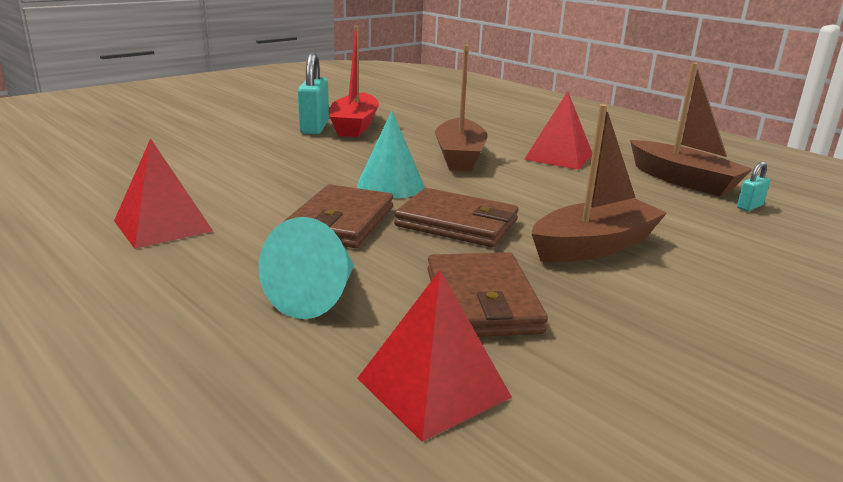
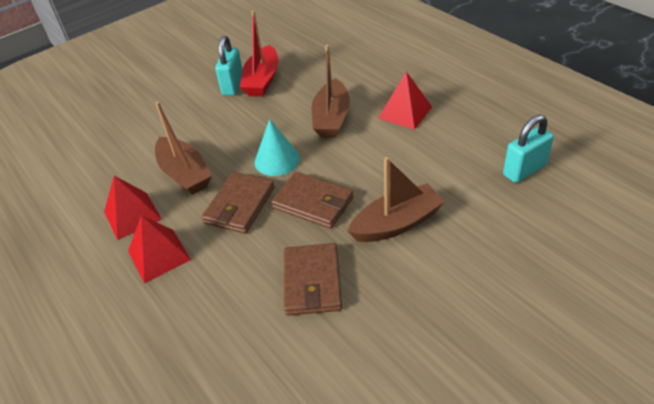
camera: 10 degrees right, 20 degrees up
turquoise cone [259,217,354,319] -> none
red pyramid [357,270,512,442] -> red pyramid moved to [128,215,191,283]
brown boat [630,63,753,197] -> brown boat moved to [155,101,212,195]
turquoise padlock [737,161,770,211] -> turquoise padlock [503,115,554,183], size x2.01

